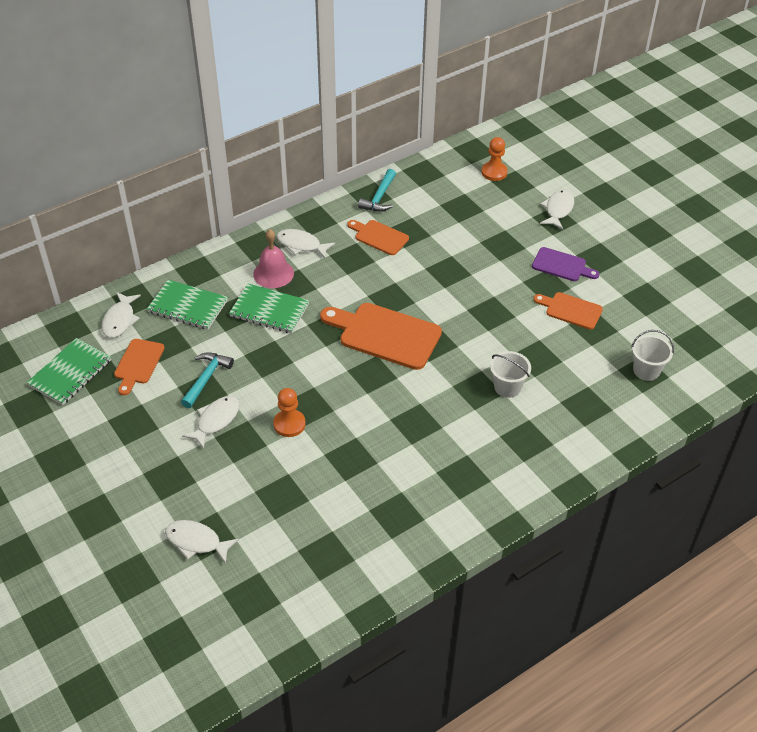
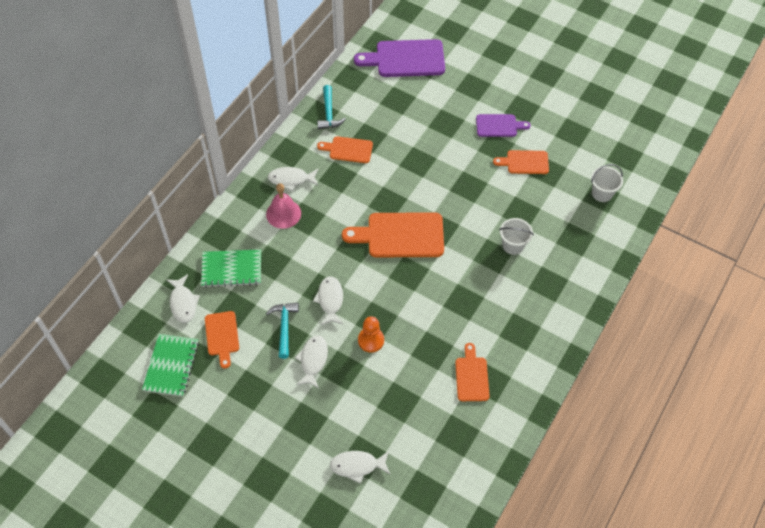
camera: 25 degrees left, 10 degrees up
green notebook [229,284,309,333] -> none
orange pawn [481,137,508,181] -> purple cutting board [354,39,445,77]
white fish [540,190,574,230] -> white fish moved to [313,276,343,325]
none -> orange cutting board [455,343,490,401]

